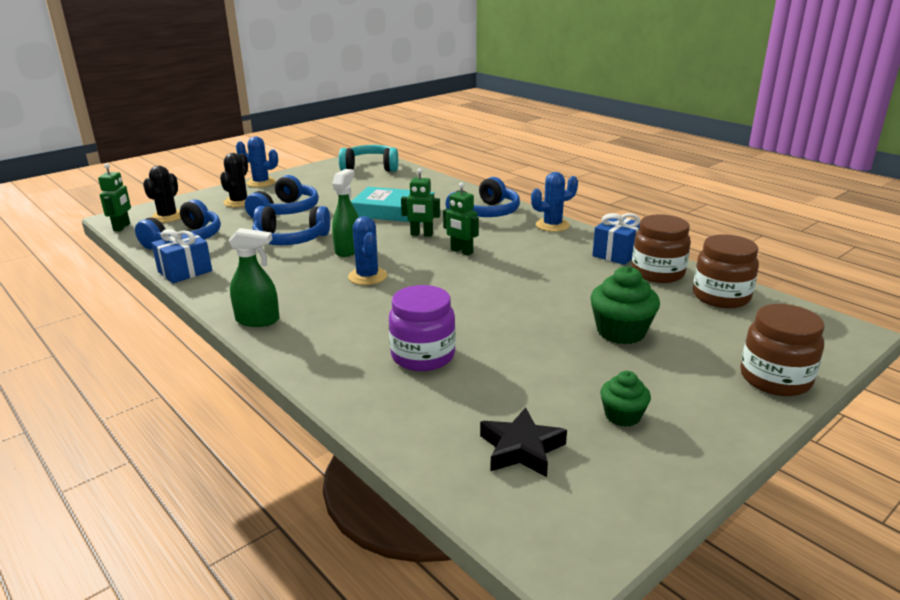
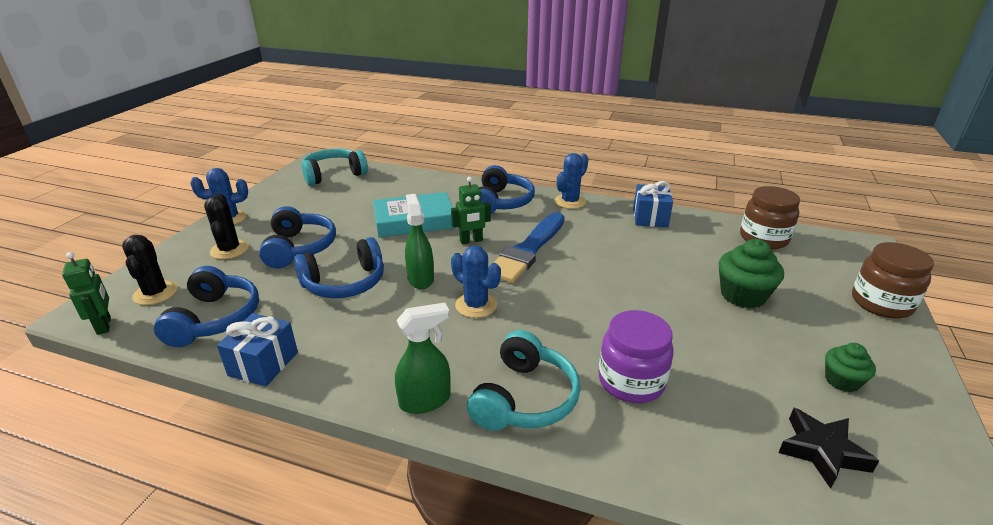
camera: 30 degrees left, 5 degrees up
green robot [443,182,479,256] -> blue brush [493,212,565,283]
brown jar [632,214,691,283] -> none
none -> turquoise headphones [467,330,581,431]

